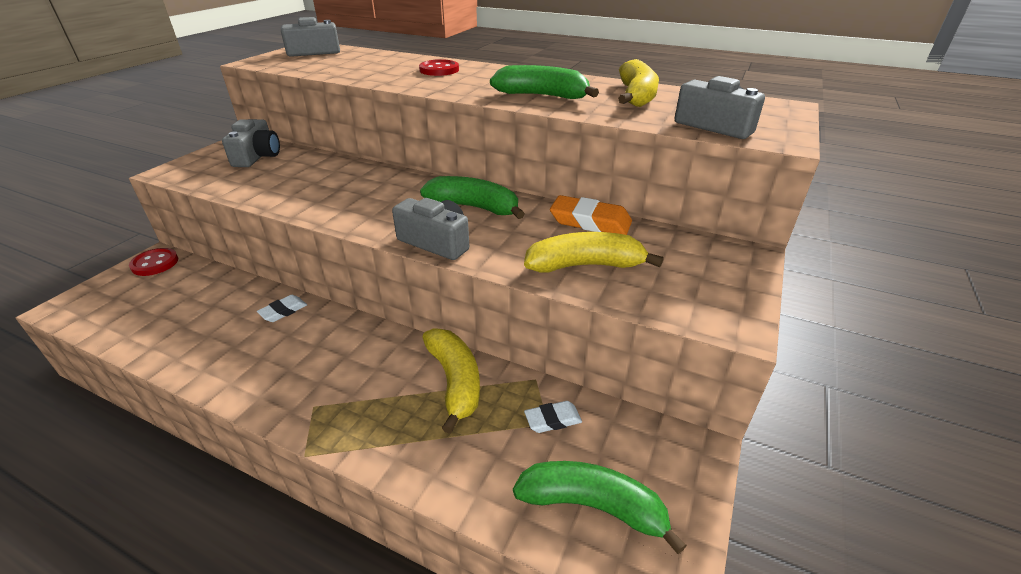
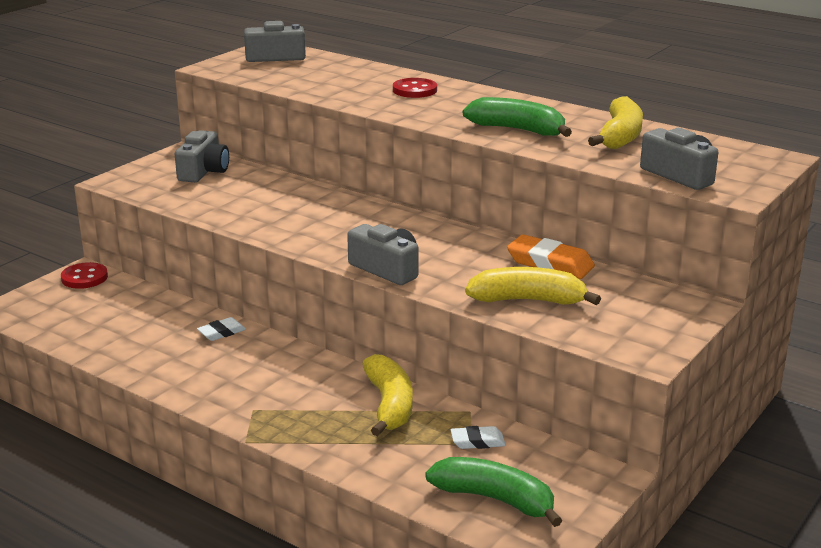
camera: 10 degrees right, 10 degrees down
green banana [420,176,525,219] -> none

